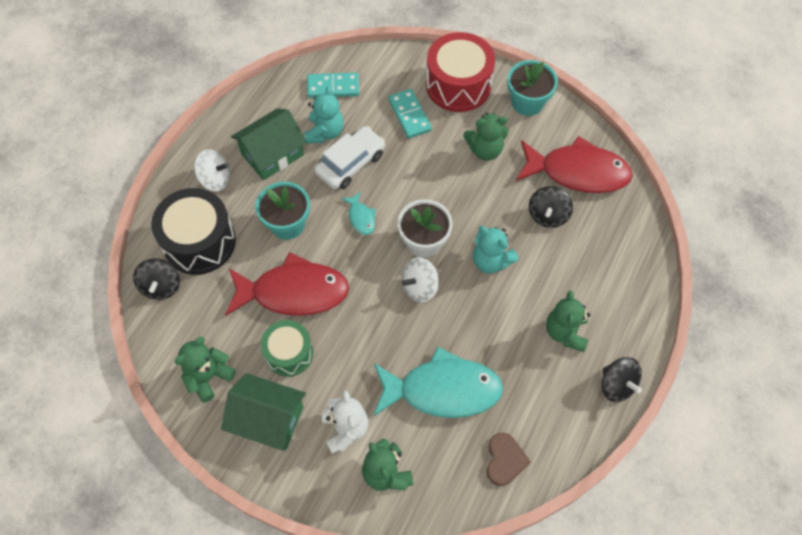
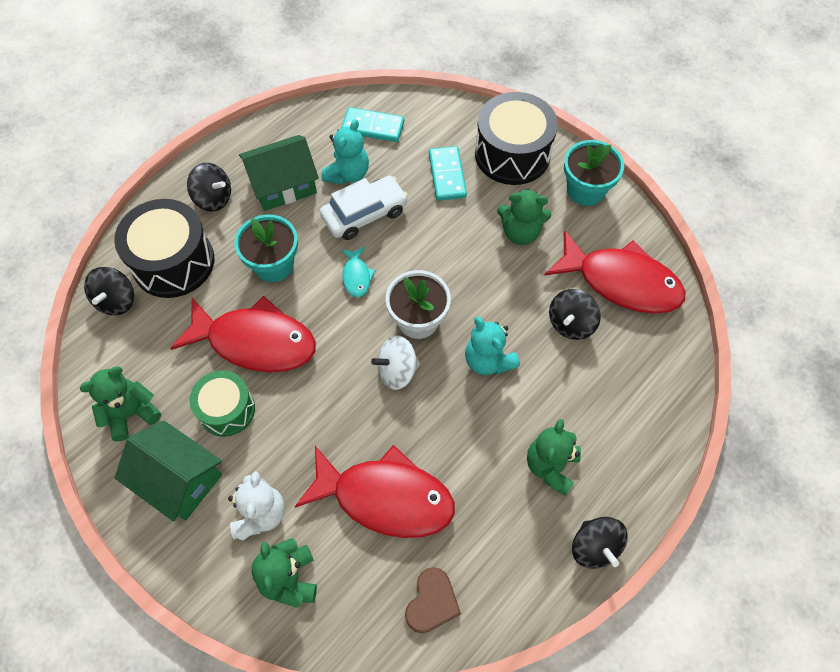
camera: 15 degrees right, 0 degrees up
white spinning top [194,149,230,191] -> black spinning top [187,163,231,212]
turquoise fish [374,346,503,418] -> red fish [294,445,455,538]
red drum [426,32,495,112] -> black drum [475,92,558,185]

